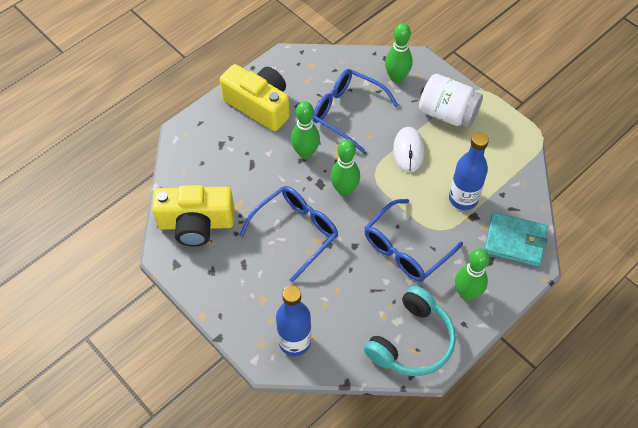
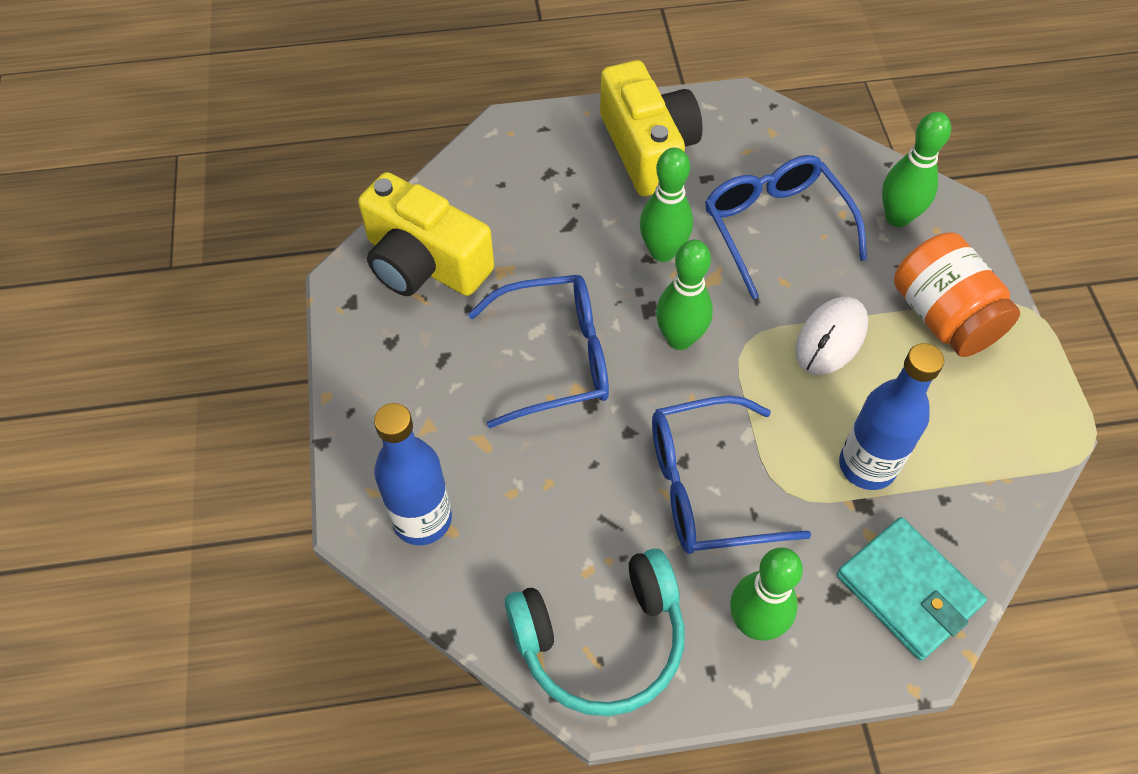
camera: 35 degrees right, 0 degrees up
white jar [419,74,483,128] -> orange jar [894,232,1020,357]

